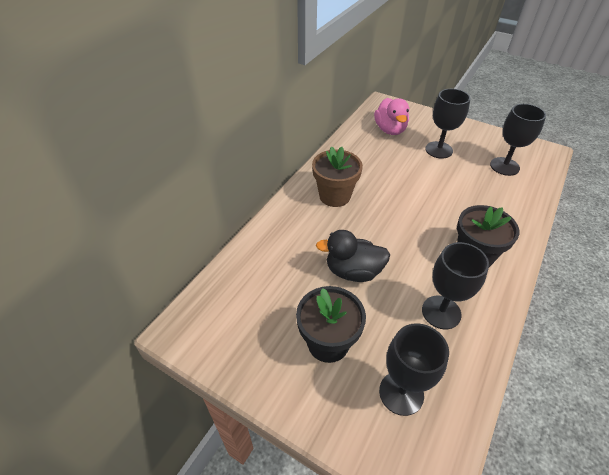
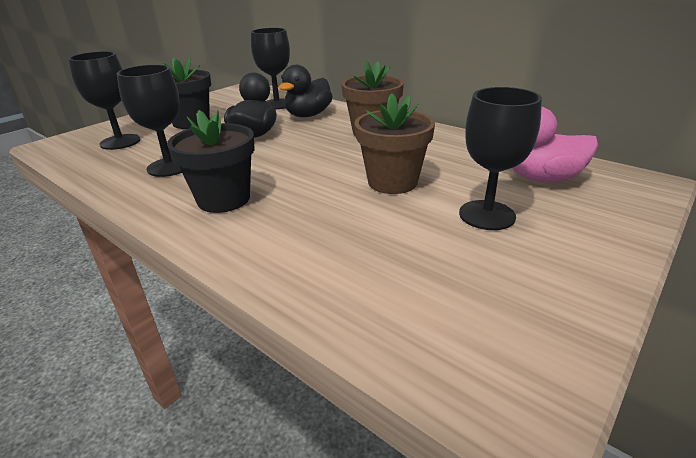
camera: 100 degrees right, 15 degrees down
black goblet [490,104,546,176] -> black goblet moved to [251,28,290,109]
none -> black duck [279,65,333,117]
none -> brown flower pot [354,93,435,194]

